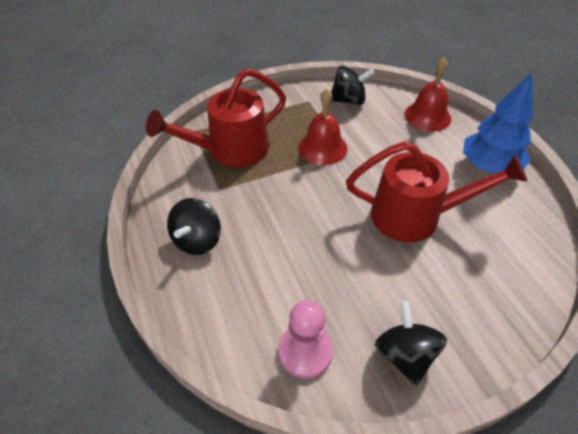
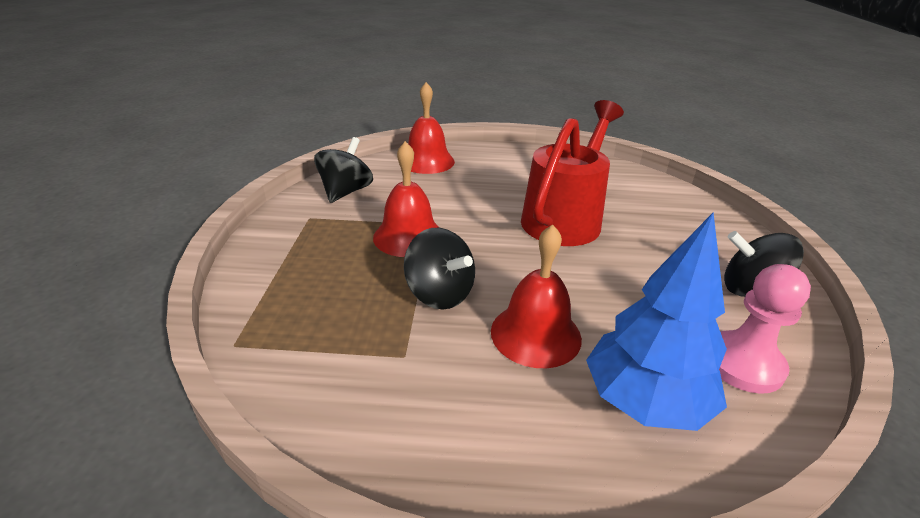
camera: 65 degrees left, 15 degrees down
red watering can [146,68,286,167] -> none
black spinning top [167,198,221,255] -> black spinning top moved to [404,228,475,309]
blue tree [463,73,534,174] -> blue tree moved to [586,213,727,431]
none -> red bell [491,224,582,368]

